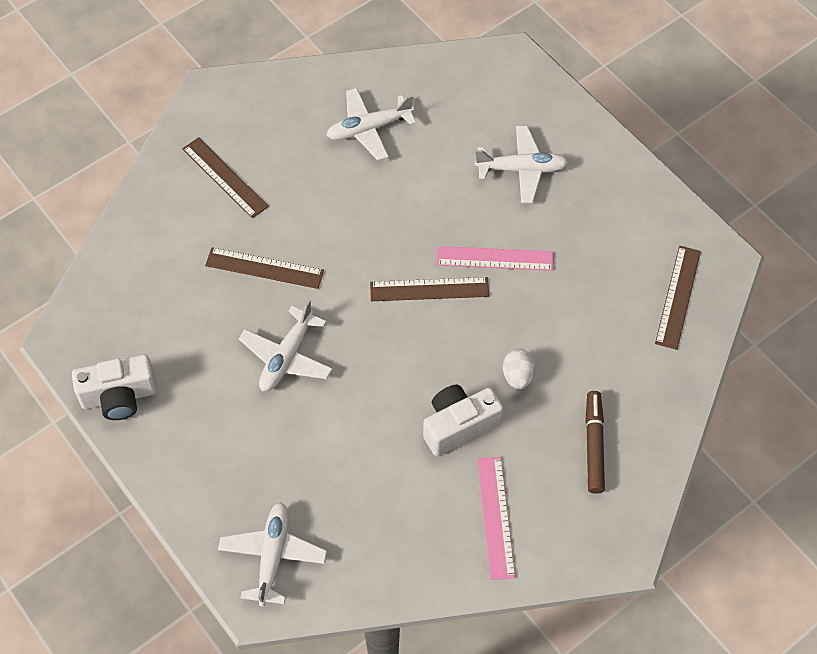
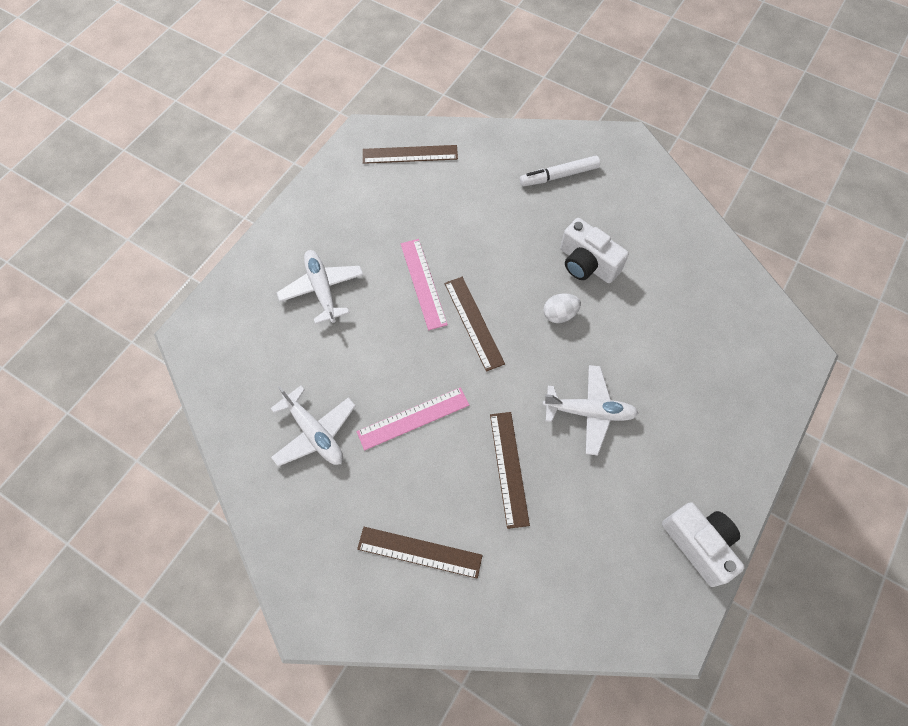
camera: 110 degrees left, 5 degrees up
brown ruler [182,137,269,218] -> brown ruler turned 75 degrees clockwise [357,527,483,578]
white plane [218,502,327,607] -> none
pink ruler [477,457,515,580] -> pink ruler moved to [357,387,469,450]
white egg [503,349,535,389] -> white egg moved to [543,294,581,323]
brown marker [585,391,605,494] -> white marker [520,156,600,187]

